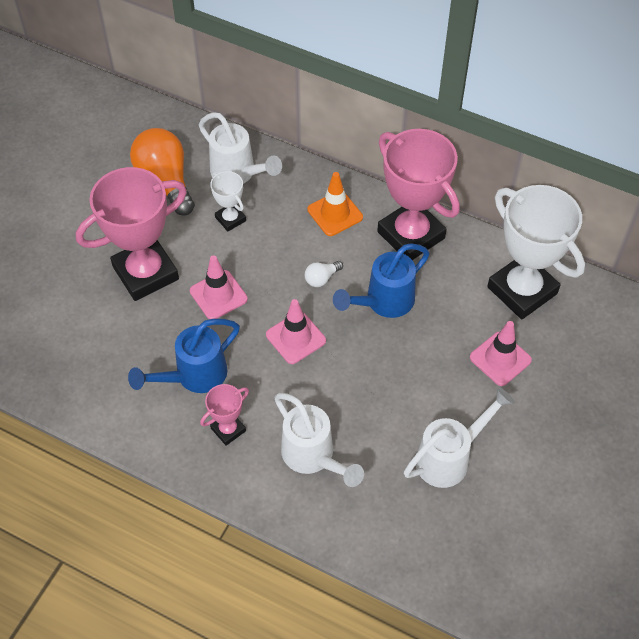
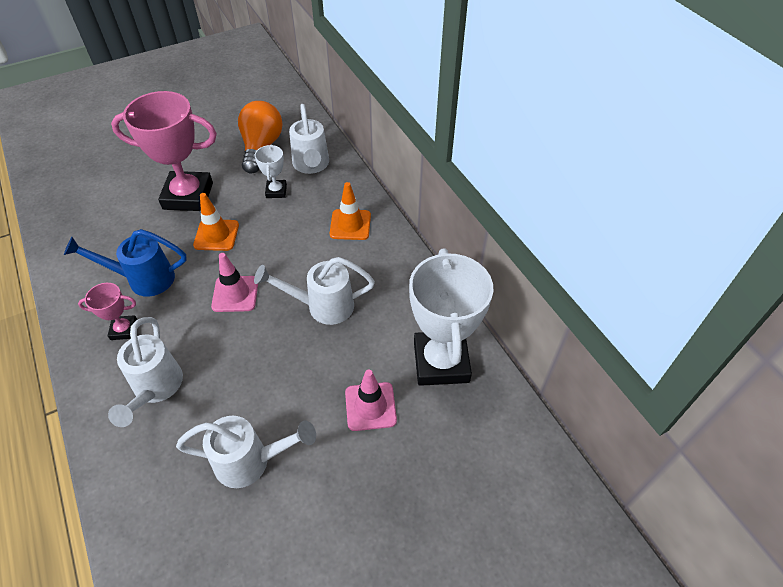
camera: 35 degrees right, 5 degrees down
pink traffic cone [190,255,248,319] -> orange traffic cone [193,193,239,251]
white light bulb [305,261,343,287] -> none
blue watering can [333,243,430,318] -> white watering can [254,257,375,325]
pink trophy [377,129,460,260] -> none

